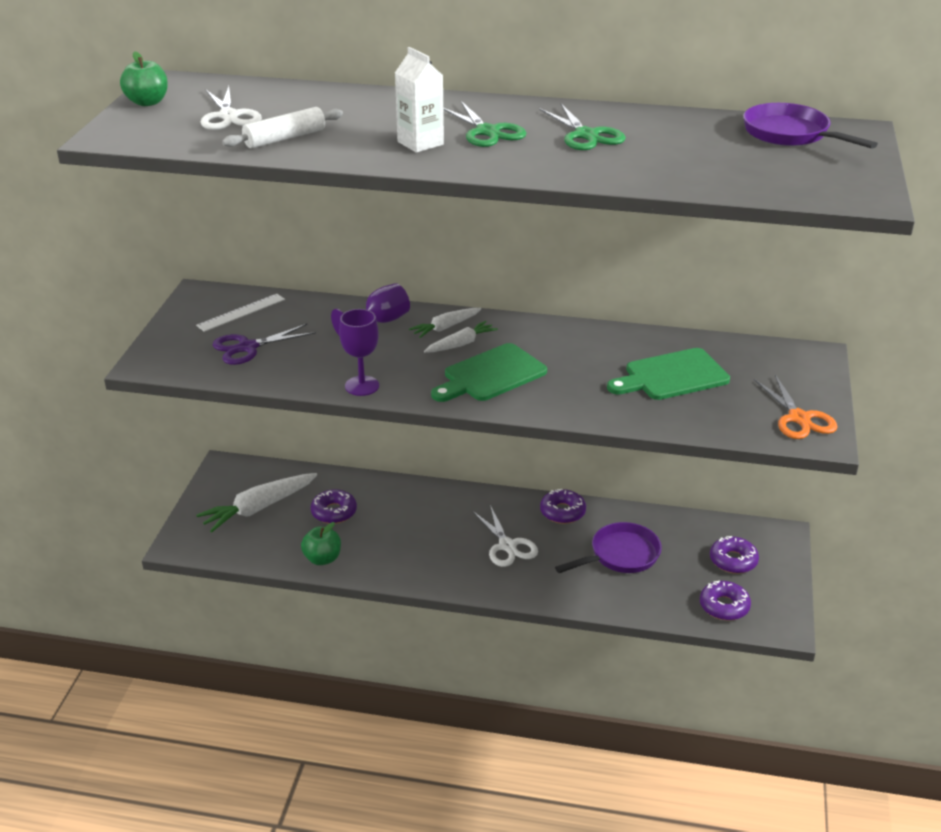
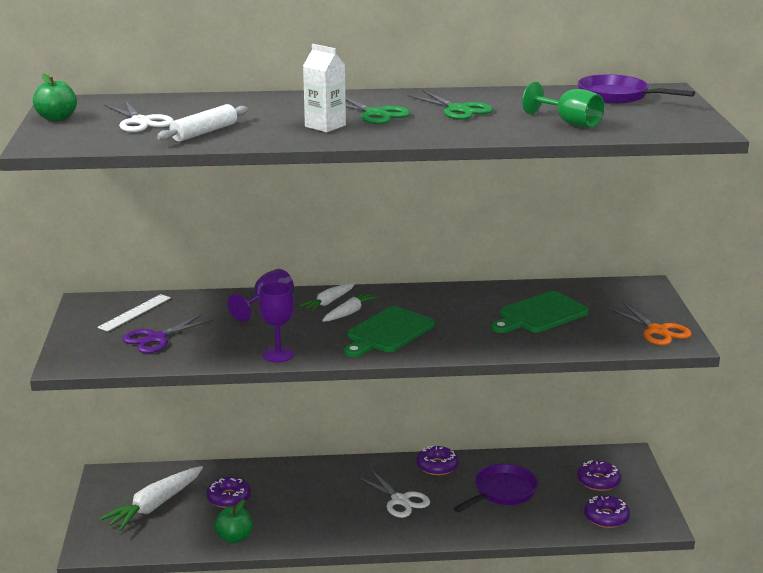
camera: 15 degrees left, 10 degrees down
none -> green goblet [522,82,604,127]

